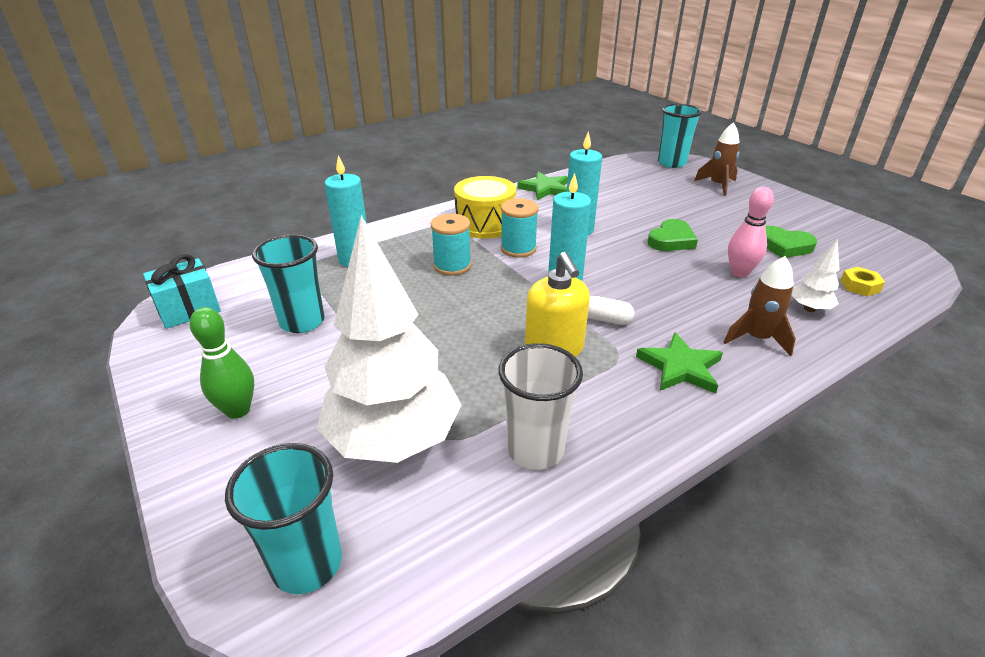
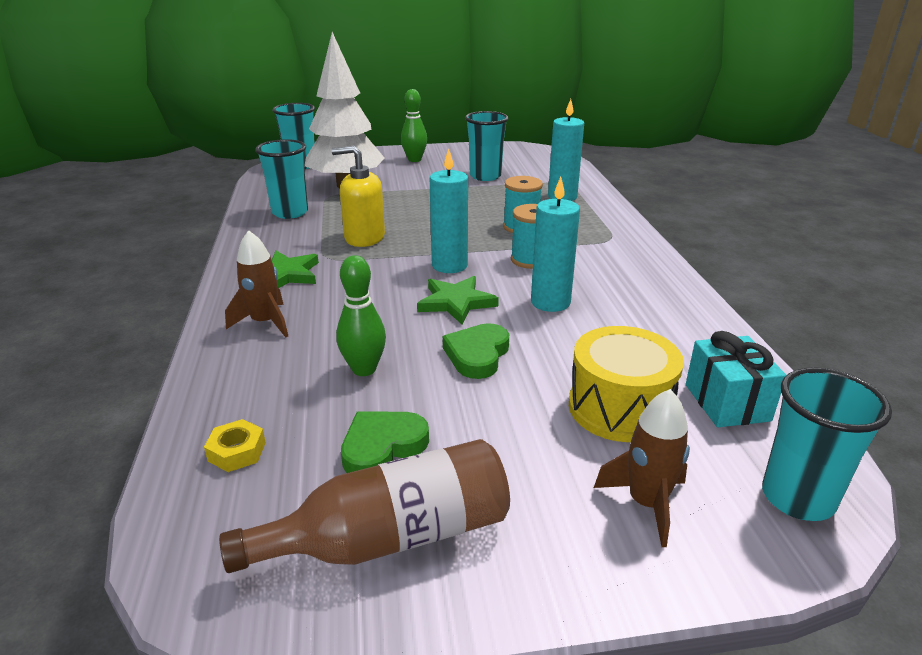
camera: 115 degrees right, 5 degrees down
turquoise gift [143,254,221,329] -> turquoise gift moved to [686,331,786,427]
yellow drum [454,176,516,239] -> yellow drum moved to [569,326,684,442]
white cup [498,343,583,470] -> turquoise cup [255,139,308,219]
green star [517,172,568,200] -> green star moved to [417,276,499,324]
white capsule [587,296,634,325] -> none
green heart [648,219,698,251] -> green heart turned 45 degrees clockwise [443,323,509,379]
pink bowling pin [728,187,774,277] -> green bowling pin [336,255,386,376]
white tree [792,239,840,312] -> none
none -> brown bottle [219,439,510,573]

